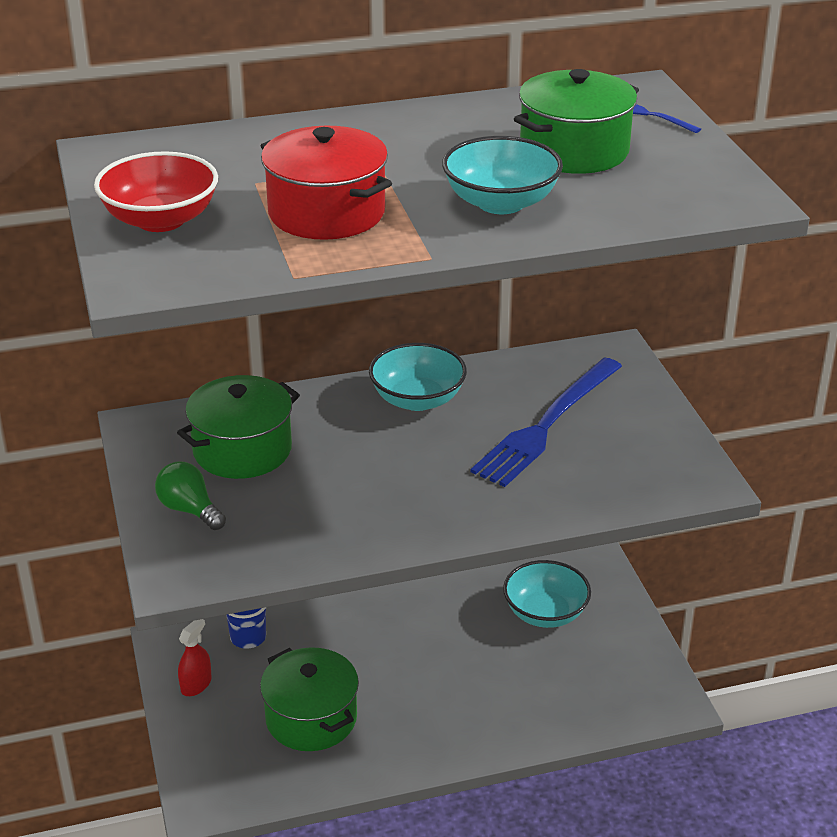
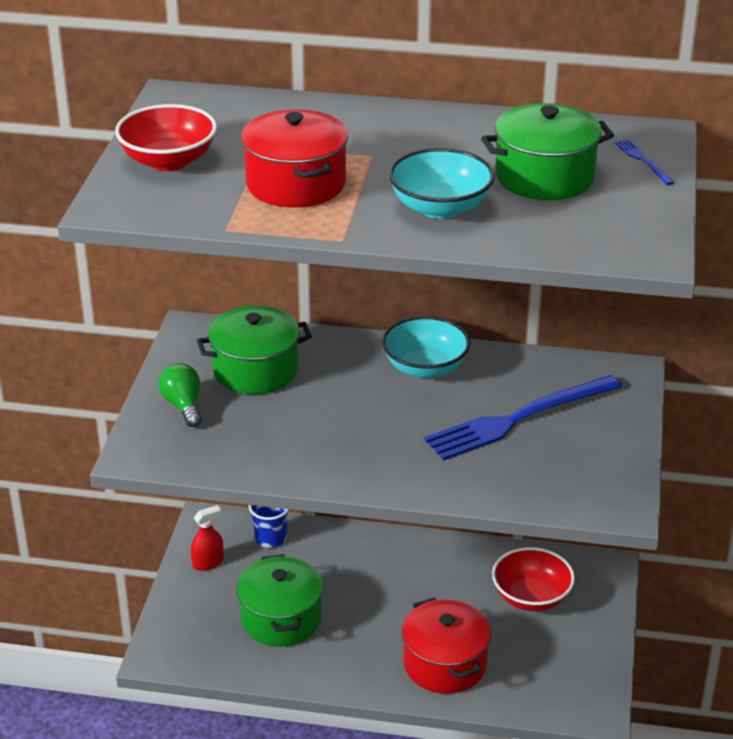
camera: 25 degrees right, 0 degrees up
turquoise bowl [503,560,591,628] -> red bowl [492,547,575,611]
none -> red pot [402,597,491,694]

